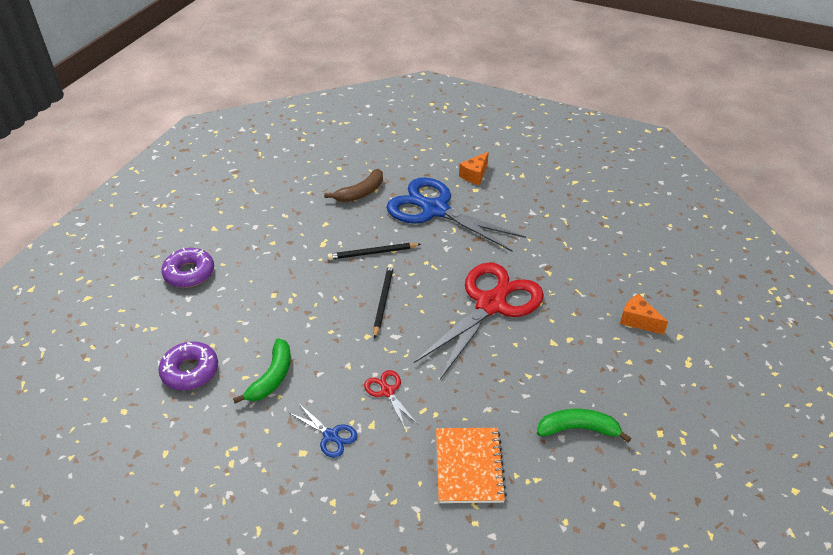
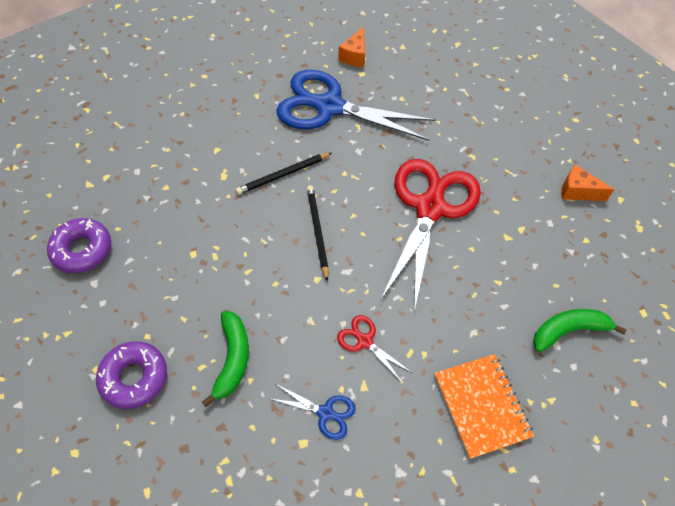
camera: 20 degrees left, 15 degrees up
brown banana [324,169,383,202] -> none

